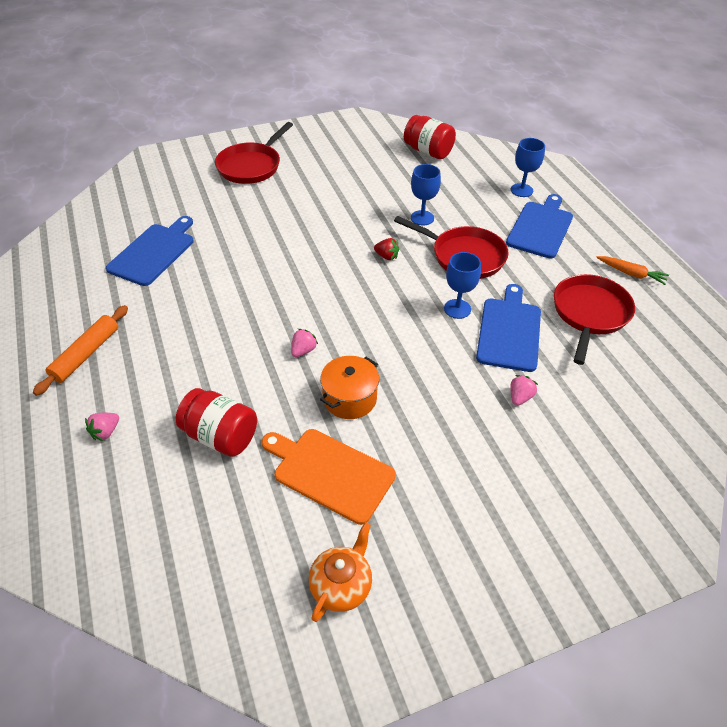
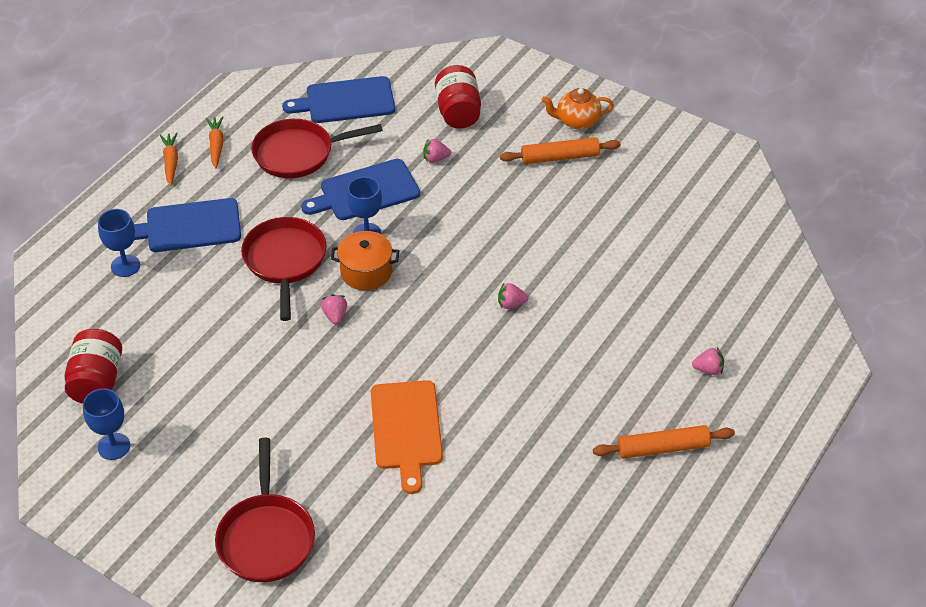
camera: 125 degrees left, 0 degrees up
blue cutting board [106,216,194,286] -> blue cutting board moved to [282,76,395,123]
red jar [176,388,257,457] -> red jar moved to [435,65,481,129]
red pan [215,122,293,184] -> red pan turned 90 degrees clockwise [215,438,315,582]
orange cutting board [262,429,396,525] -> orange cutting board moved to [371,380,443,494]
orange teapot [309,522,372,622] -> orange teapot moved to [541,88,614,130]
orange pot [320,356,379,419] -> orange pot moved to [331,231,400,290]
red strawberry [374,238,399,260] -> pink strawberry [321,294,347,325]
blue goblet [411,164,441,225] -> blue goblet moved to [83,388,130,460]
none -> orange carrot [160,133,178,186]
none -> orange rolling pin [500,137,621,164]

